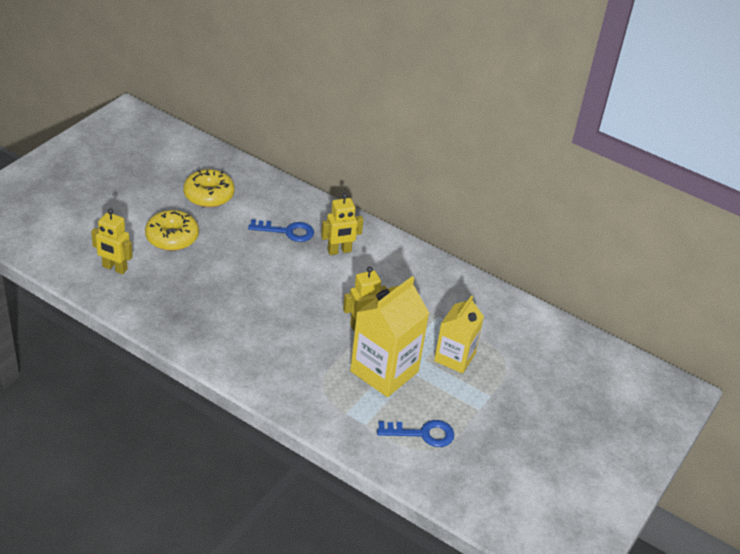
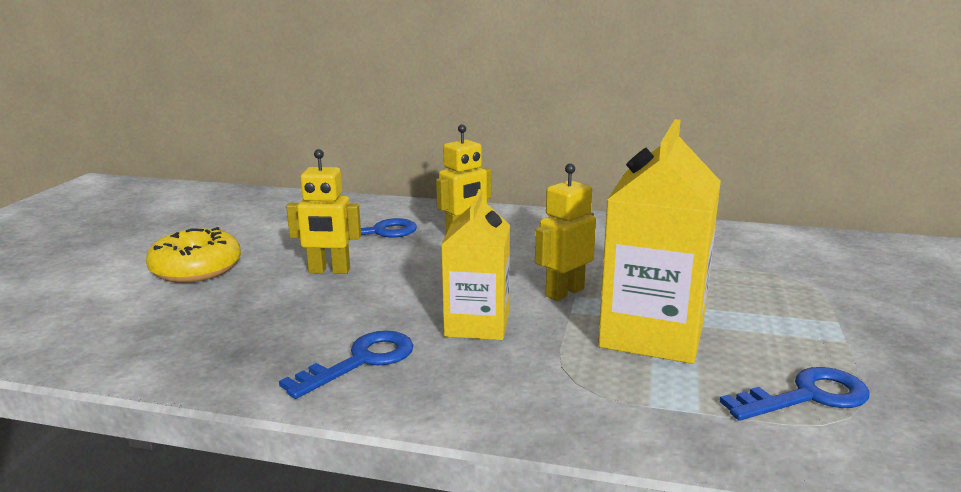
camera: 15 degrees left, 20 degrees down
yellow robot [91,208,133,274] -> yellow robot moved to [286,149,361,274]
yellow donut [183,169,235,208] -> none
yellow carton [434,295,484,374] -> yellow carton moved to [441,189,510,340]
none -> blue key [279,331,413,399]

